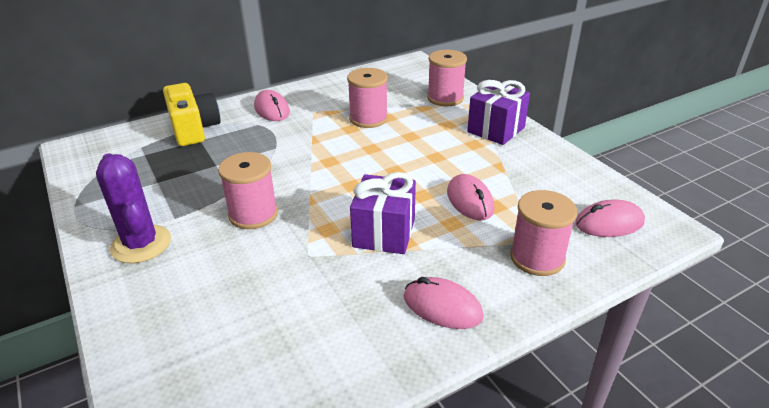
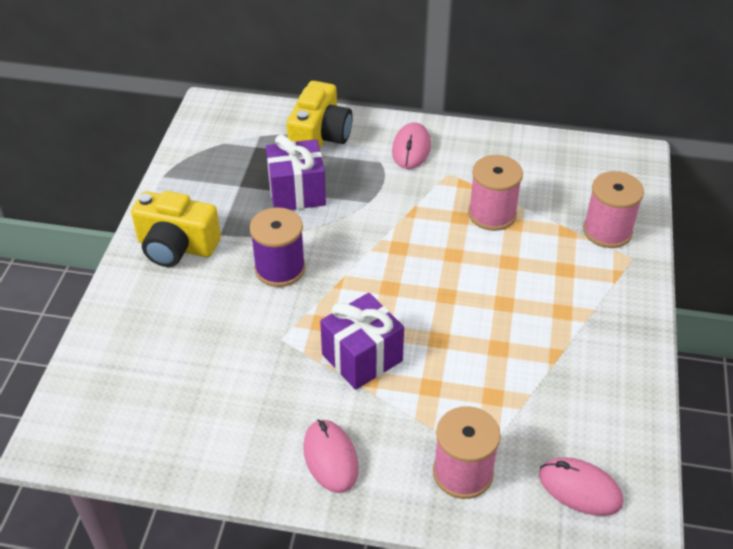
camera: 40 degrees right, 10 degrees up
purple cactus [96,153,171,263] -> yellow camera [131,191,221,267]
pink spool [218,152,278,229] -> purple spool [250,207,306,287]
pink mouse [447,174,494,220] -> none
purple gift [467,80,530,145] -> purple gift moved to [266,135,326,210]

